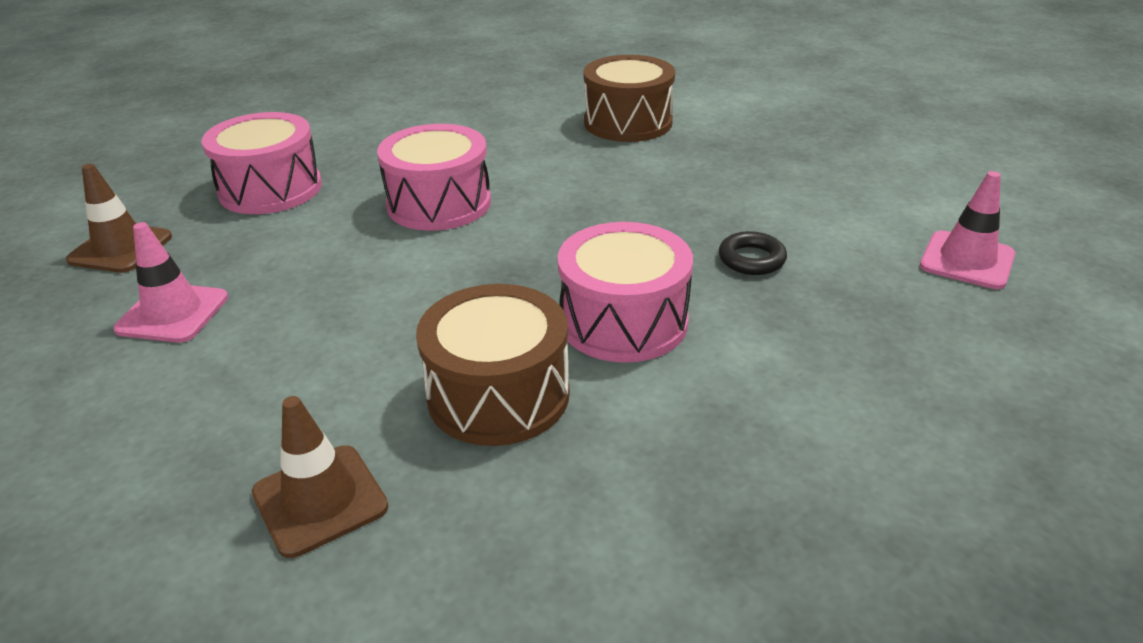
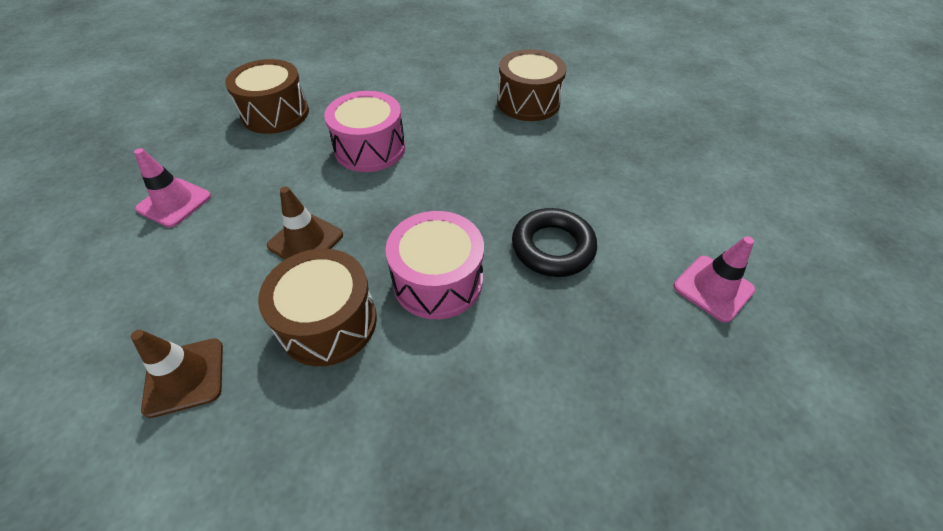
camera: 15 degrees right, 15 degrees up
brown traffic cone [66,164,172,273] -> brown traffic cone moved to [267,187,343,260]
pink drum [201,112,322,214] -> brown drum [225,59,309,134]
black ring [719,231,787,275] -> black ring [512,208,597,277], size x1.72

